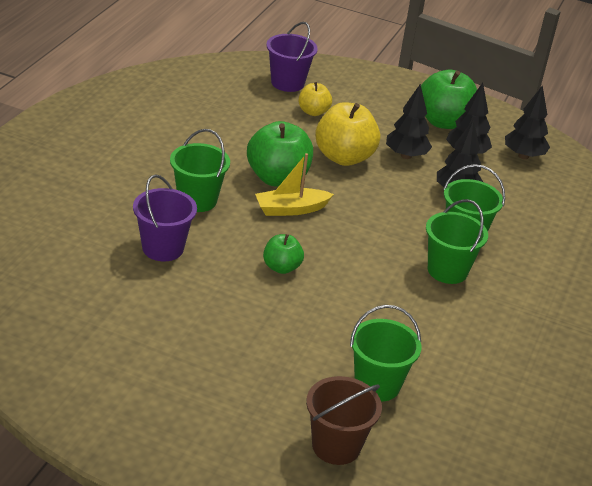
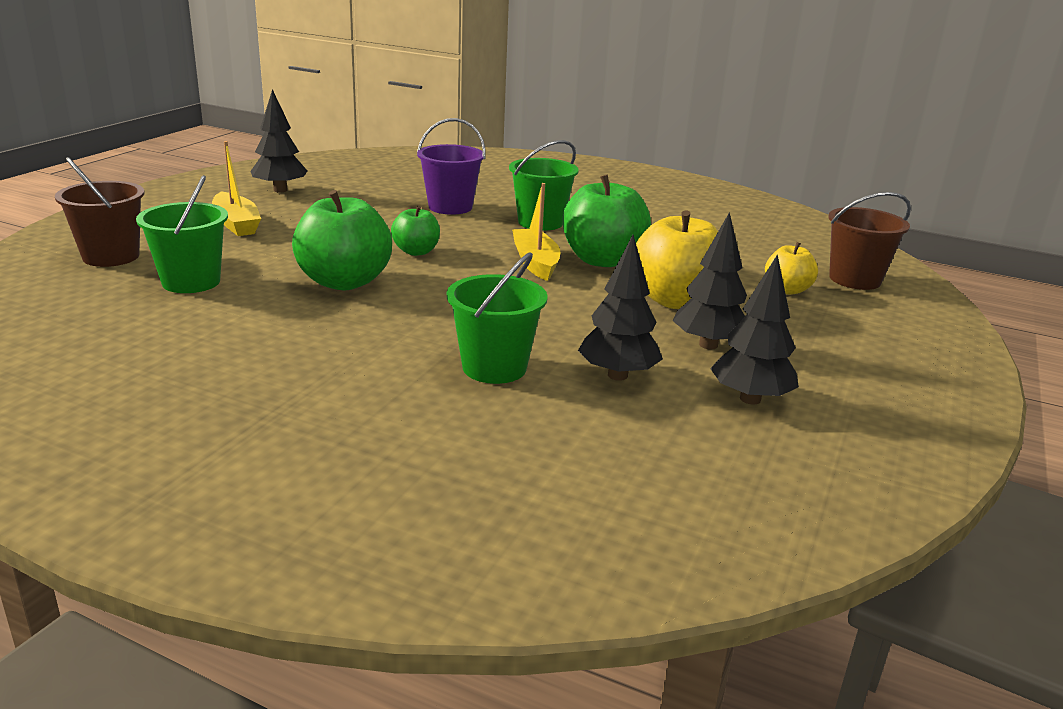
camera: 95 degrees right, 10 degrees down
purple bucket [266,22,318,92] -> brown bucket [828,192,911,290]
green apple [421,70,477,129] -> green apple moved to [292,190,392,290]
green bucket [426,199,488,284] -> none
black tree [505,85,550,159] -> black tree moved to [250,89,307,192]
none -> yellow boat [212,141,261,236]

